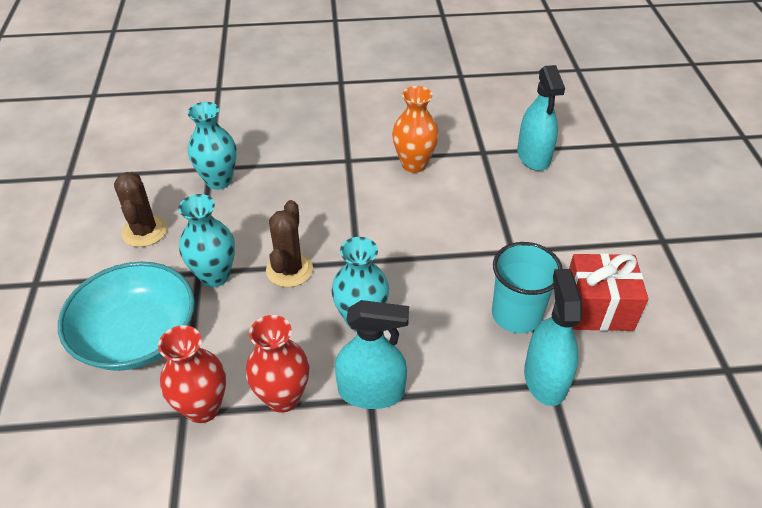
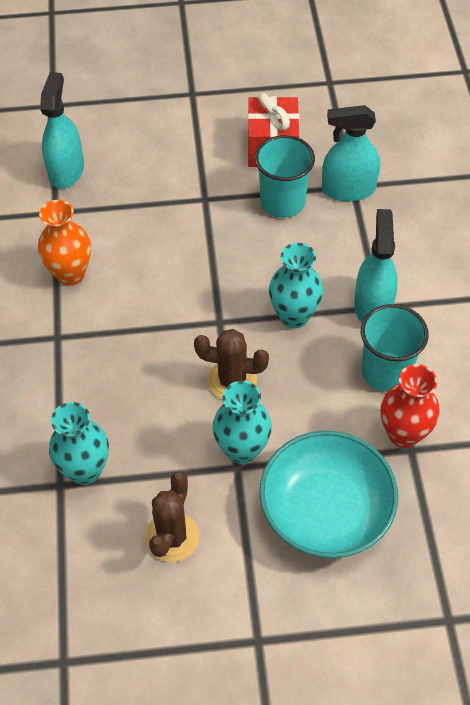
camera: 90 degrees left, 10 degrees up
brown cactus [114,172,167,247] -> brown cactus turned 60 degrees counterclockwise [145,472,200,562]
red vase [246,315,310,413] -> turquoise cup [361,304,429,392]
turquoise spray bottle [517,65,565,171] -> turquoise spray bottle turned 75 degrees counterclockwise [40,72,84,189]

